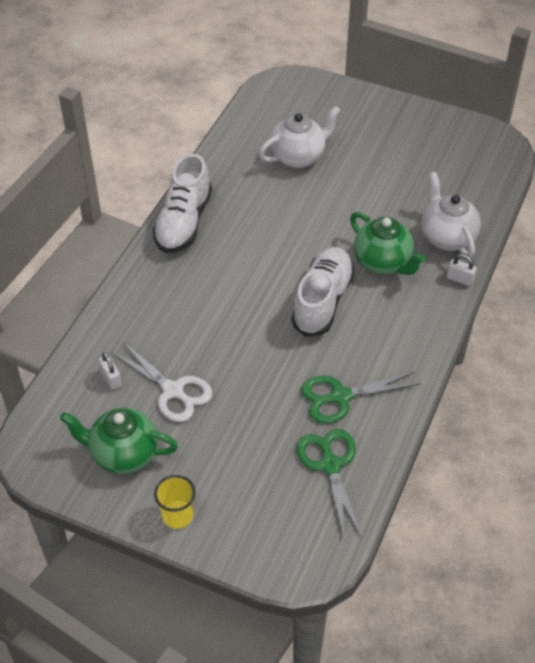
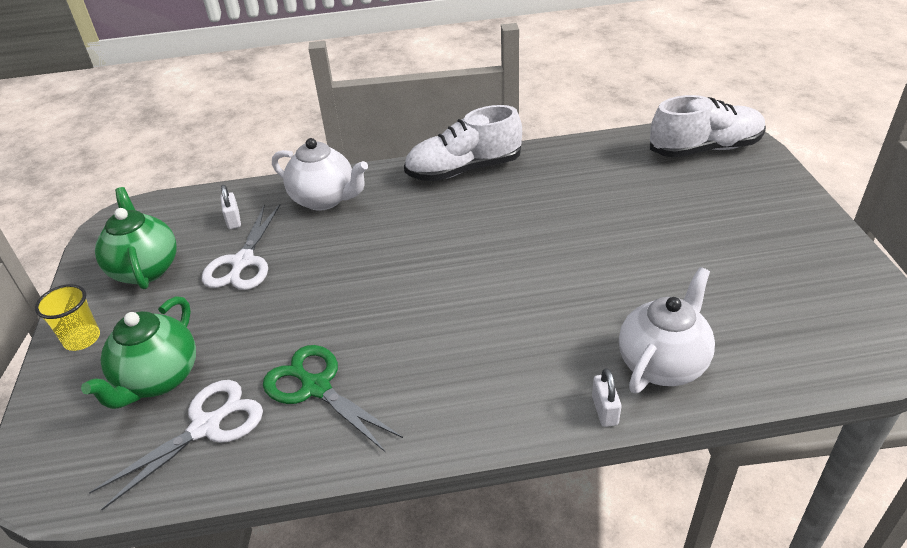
camera: 60 degrees right, 10 degrees down
white padlock [98,352,122,390] -> white padlock turned 45 degrees counterclockwise [220,185,241,229]
white teapot [259,106,341,168] -> white teapot moved to [272,138,368,211]
white shoe [291,247,355,337] -> white shoe moved to [650,95,766,158]
green scissors [297,429,362,541] -> white scissors [89,380,263,510]
green teapot [350,212,426,275] -> green teapot moved to [81,296,196,409]

